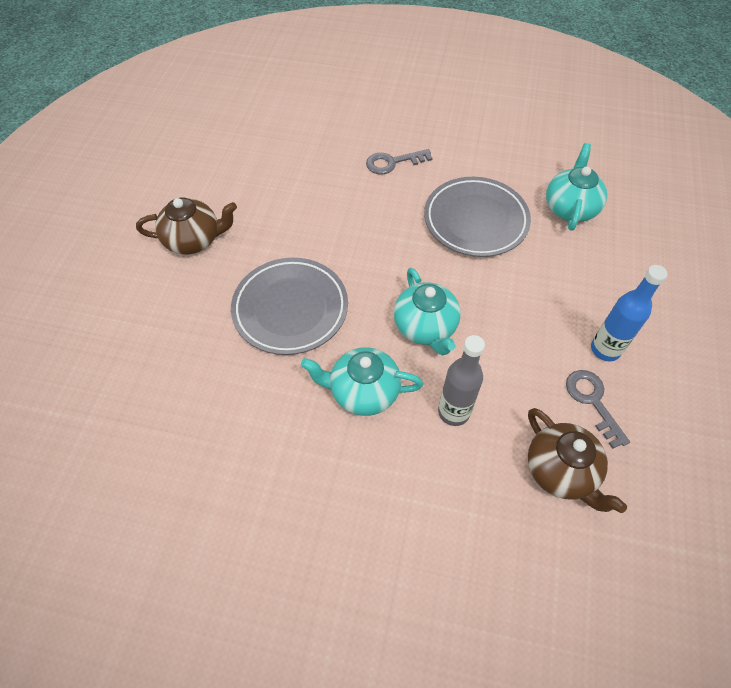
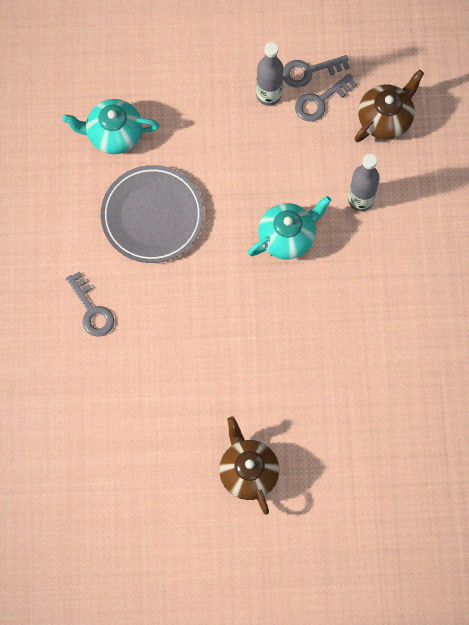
camera: 105 degrees left, 15 degrees up
grey plate [231,258,348,355] -> none
turquoise teapot [301,347,423,416] -> none
blue bottle [591,265,668,361] -> grey bottle [256,42,283,106]
none -> grey key [283,55,350,88]

